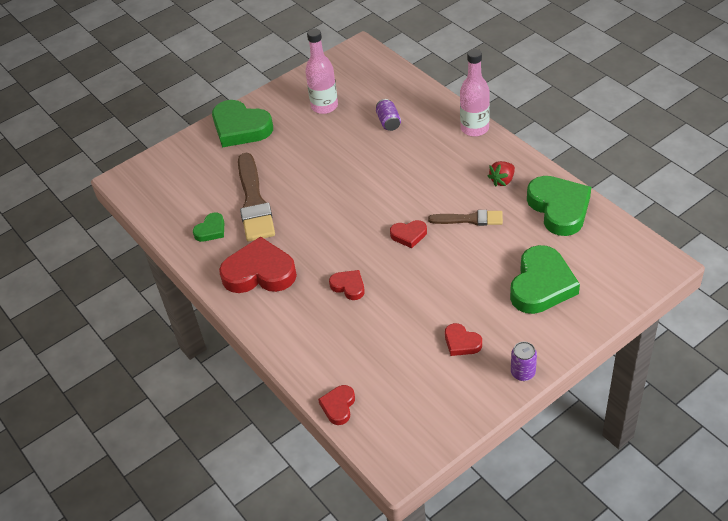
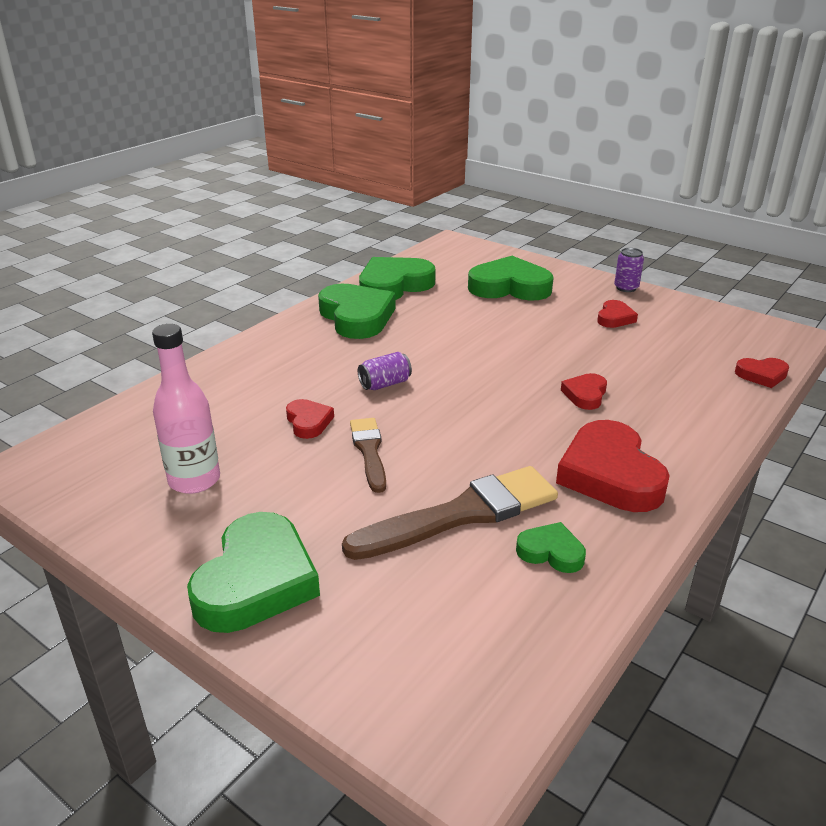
camera: 110 degrees left, 15 degrees down
purple can [376,99,401,131] -> purple can moved to [358,352,412,390]
red heart [390,220,427,248] -> red heart moved to [286,399,334,439]
brown brush [428,210,503,226] -> brown brush moved to [350,418,386,493]
pink bottle [460,49,490,137] -> none
red strawberry [488,161,515,187] -> green heart [318,284,395,339]

